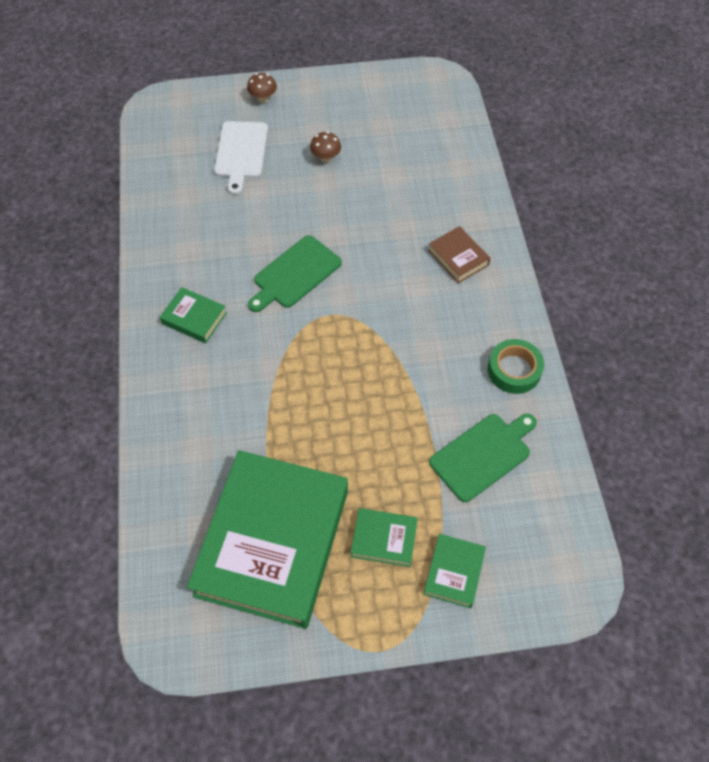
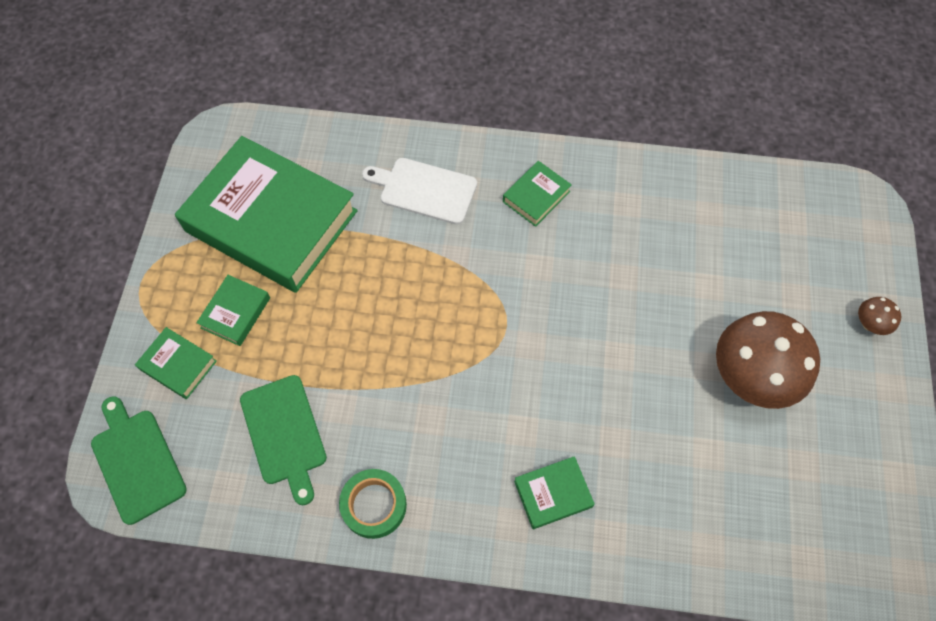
camera: 105 degrees right, 5 degrees up
white cutting board [214,121,268,195] -> white cutting board moved to [362,158,477,225]
green cutting board [248,235,342,312] -> green cutting board moved to [91,396,187,525]
brown mushroom [310,132,341,163] -> brown mushroom [716,311,820,409], size x2.34
brown book [428,226,490,283] -> green book [514,456,595,529]

